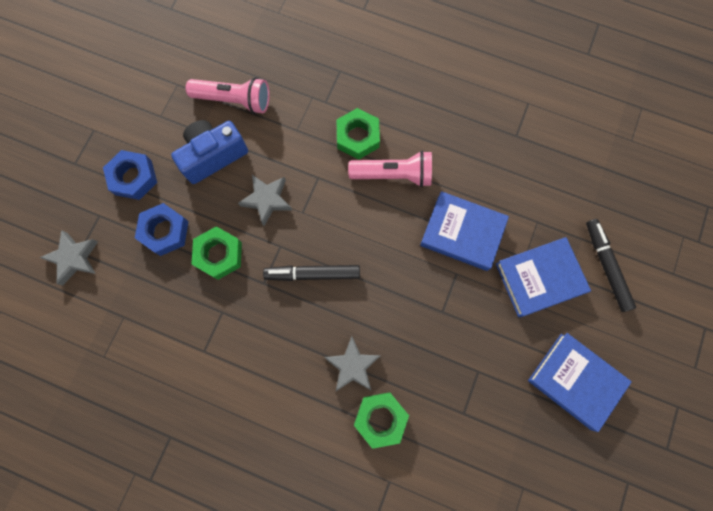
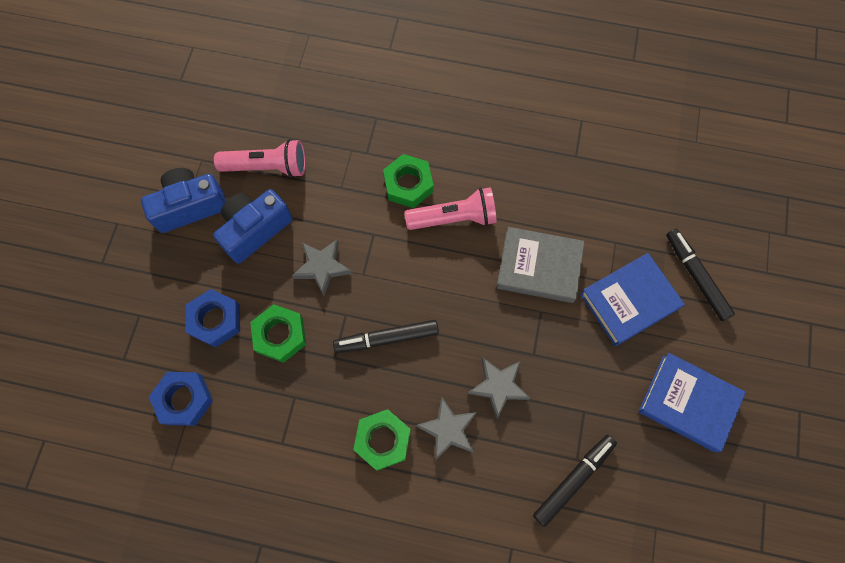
camera: 10 degrees left, 5 degrees down
grey star [39,230,98,285] -> grey star moved to [468,358,530,419]
blue nut [103,150,157,200] -> blue nut moved to [149,372,213,426]
green nut [354,392,409,449] -> green nut moved to [353,409,411,471]
blue book [420,191,509,271] -> grey book [496,227,584,303]
none -> blue camera [141,168,226,233]
none -> black marker [533,435,617,527]

